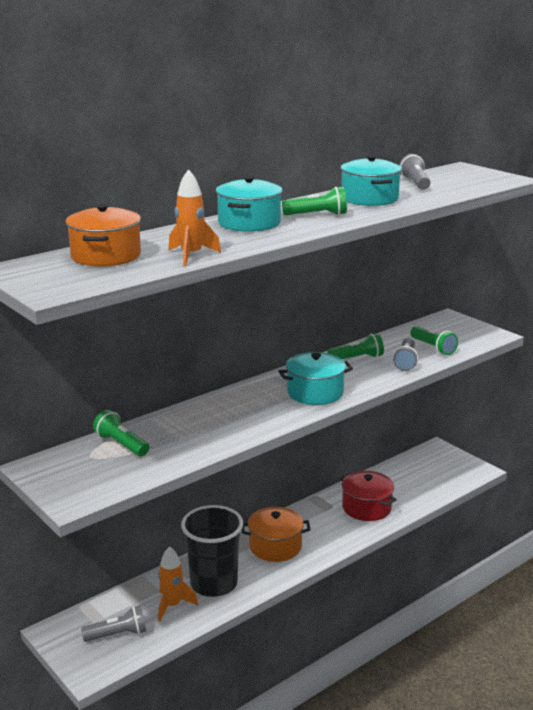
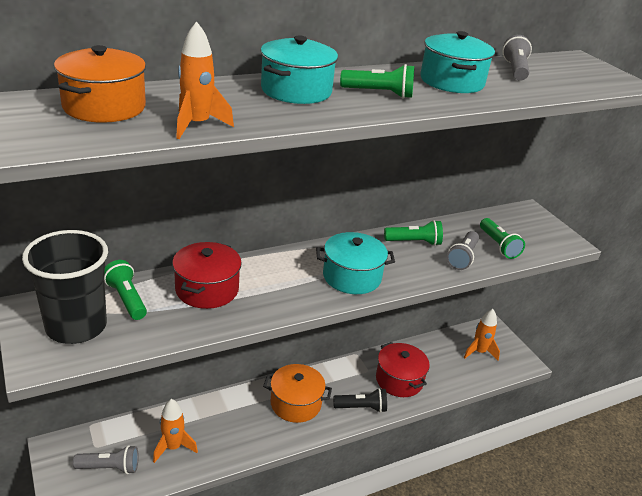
camera: 10 degrees right, 10 degrees up
black cup [181,505,243,597] -> black cup moved to [22,230,108,344]
none -> red pot [172,242,242,309]
none -> black flashlight [333,388,387,413]
none -> orange rocket [464,309,500,360]

